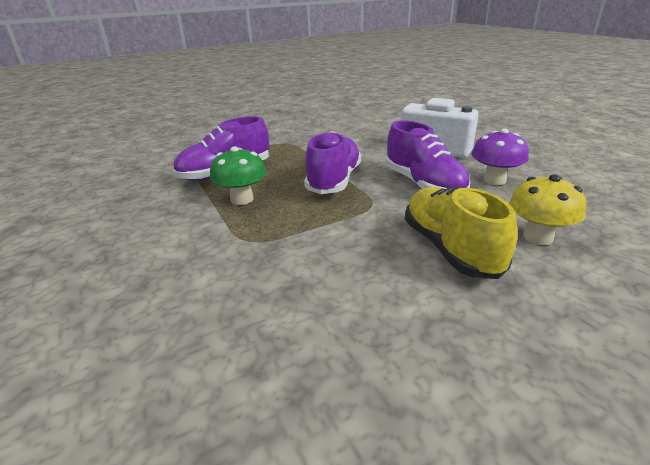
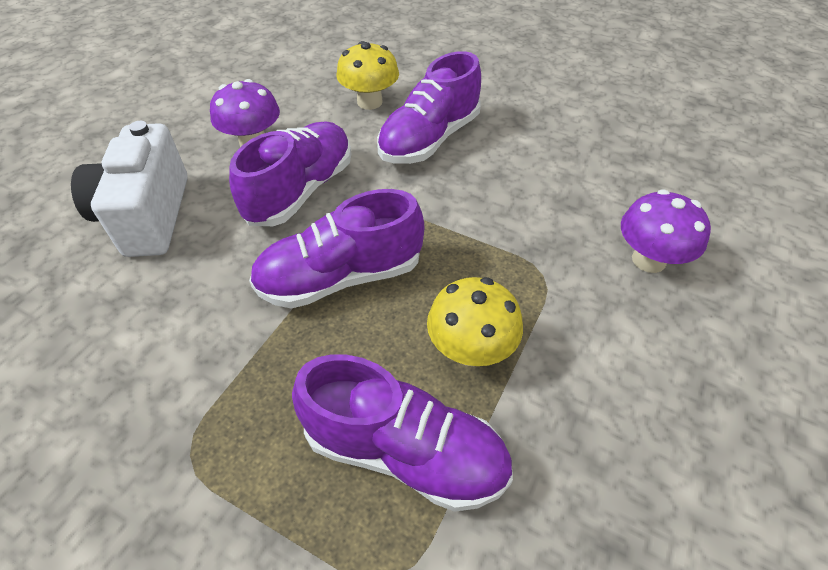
camera: 125 degrees left, 20 degrees up
green mushroom [210,146,266,205] -> yellow mushroom [427,277,523,366]
yellow shoe [405,186,518,279] -> purple shoe [377,51,481,164]
none -> purple mushroom [621,189,711,273]

